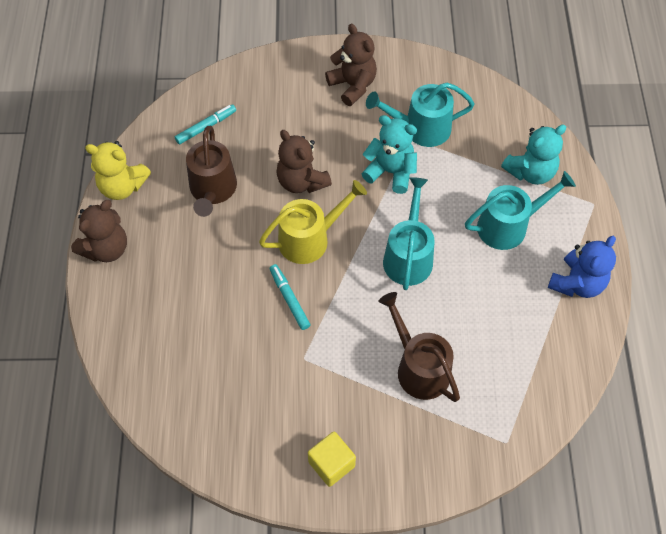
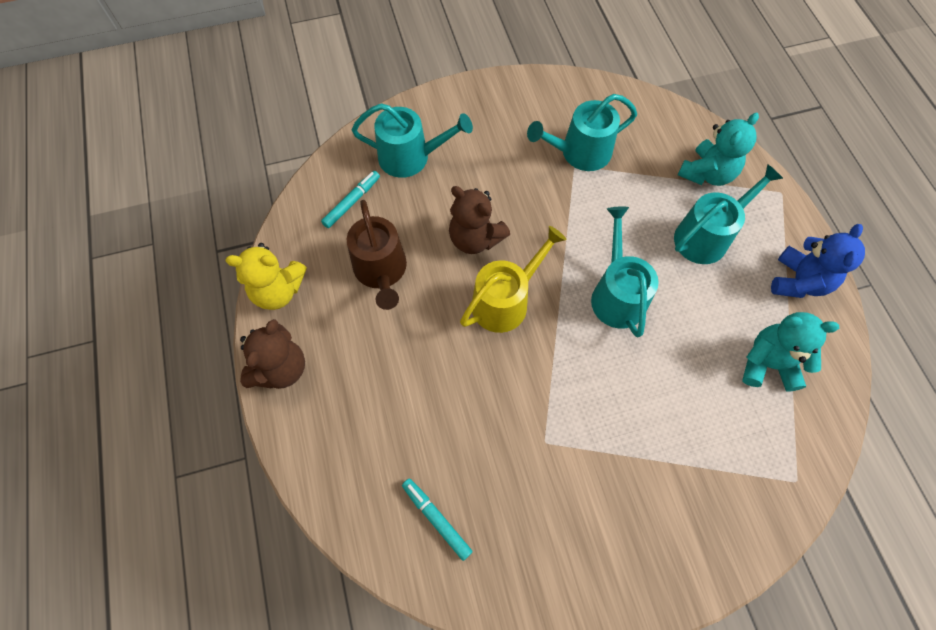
camera: 15 degrees left, 5 degrees up
turquoise marker [270,264,310,330] -> turquoise marker moved to [402,479,473,561]
yellow cube [308,432,356,487] -> none
brown teddy bear [325,24,377,106] -> none
turquoise teddy bear [362,115,417,194] -> turquoise teddy bear moved to [742,312,839,392]
brown watering can [379,292,460,402] -> none
none -> turquoise watering can [352,103,473,178]

